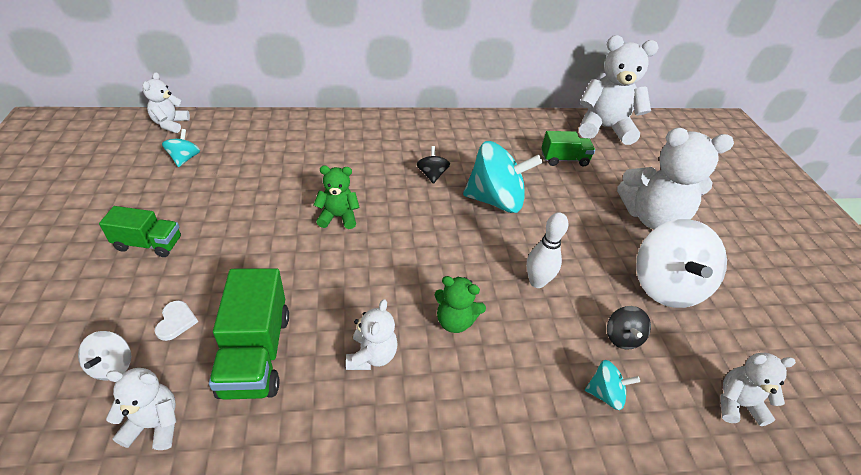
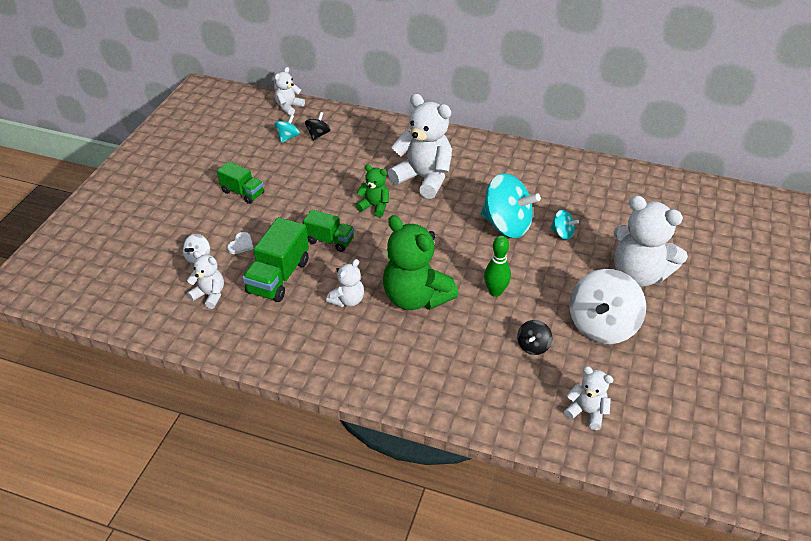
camera: 30 degrees right, 0 degrees up
black spinning top [416,146,450,184] -> black spinning top moved to [305,112,331,141]
green teddy bear [435,276,486,333] -> green teddy bear [383,215,459,310], size x1.96
white bowling pin [527,213,568,288] -> green bowling pin [484,236,511,297]
green truck [542,131,595,167] -> green truck moved to [303,209,354,252]
white teddy bear [579,35,659,145] -> white teddy bear moved to [388,94,452,199]
turquoise spinning top [585,360,640,410] -> turquoise spinning top moved to [550,210,579,240]

